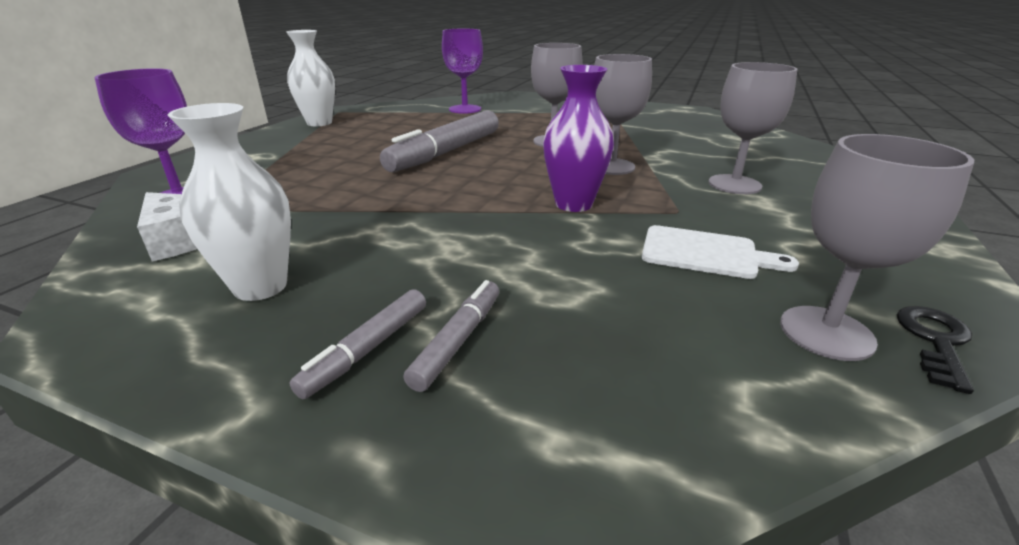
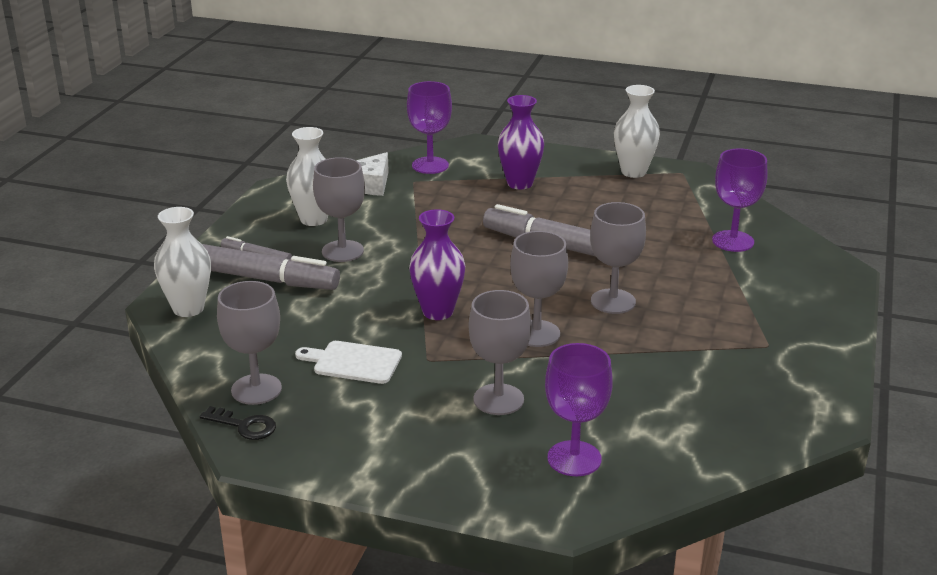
camera: 85 degrees right, 0 degrees up
grey marker [403,280,499,392] -> grey marker [202,244,340,290], size x2.03
white cutting board [642,225,799,279] -> white cutting board turned 90 degrees clockwise [295,341,402,384]
none -> white vase [154,207,211,317]
none -> grey goblet [313,157,365,262]
none -> purple vase [498,95,544,189]
none -> purple goblet [545,343,613,476]

